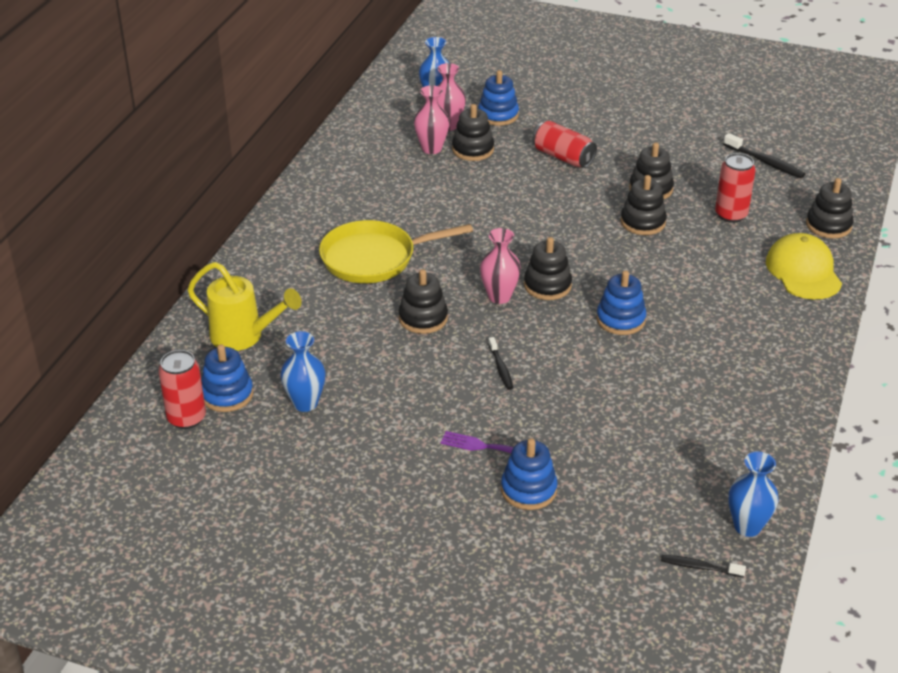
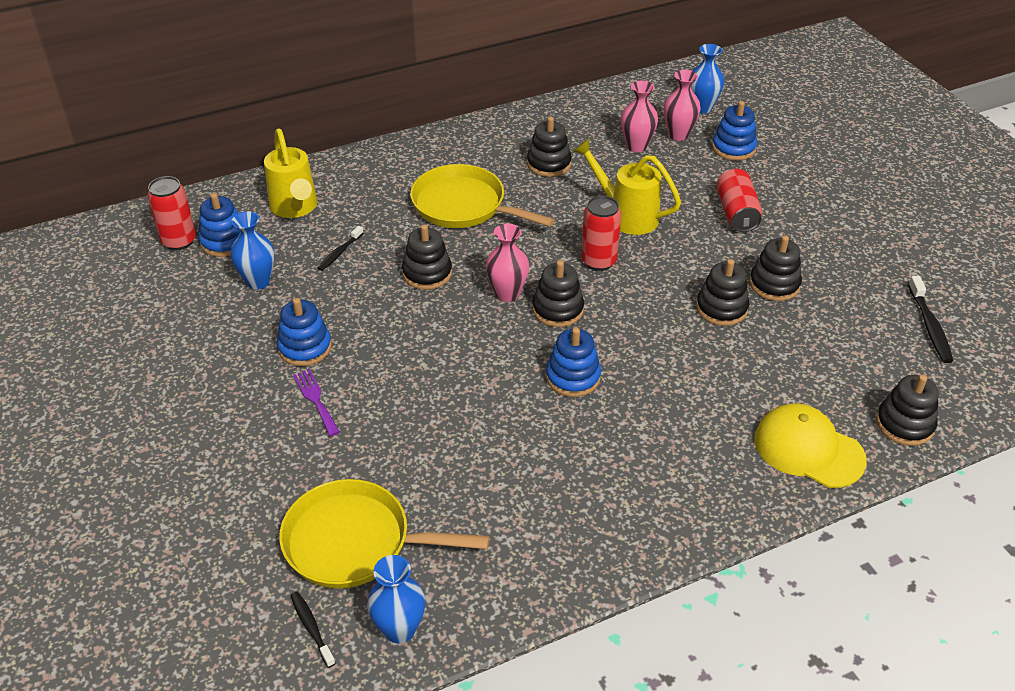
camera: 45 degrees right, 5 degrees up
black stacking toy [452,104,494,161] -> black stacking toy moved to [527,117,572,177]
black toothbrush [488,337,513,390] -> black toothbrush moved to [318,226,363,271]
blue stacking toy [501,439,558,510] -> blue stacking toy moved to [277,298,332,366]
red can [715,153,756,223] -> red can moved to [581,196,621,271]
yellow cap [766,233,842,299] -> yellow cap turned 90 degrees counterclockwise [754,403,867,488]
none -> yellow pan [279,479,490,589]
none -> yellow watering can [573,138,681,235]

